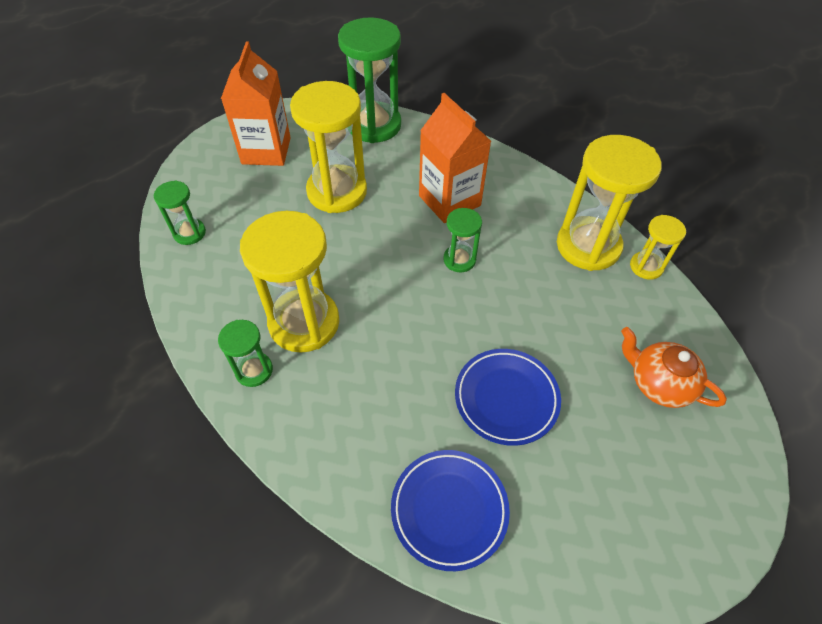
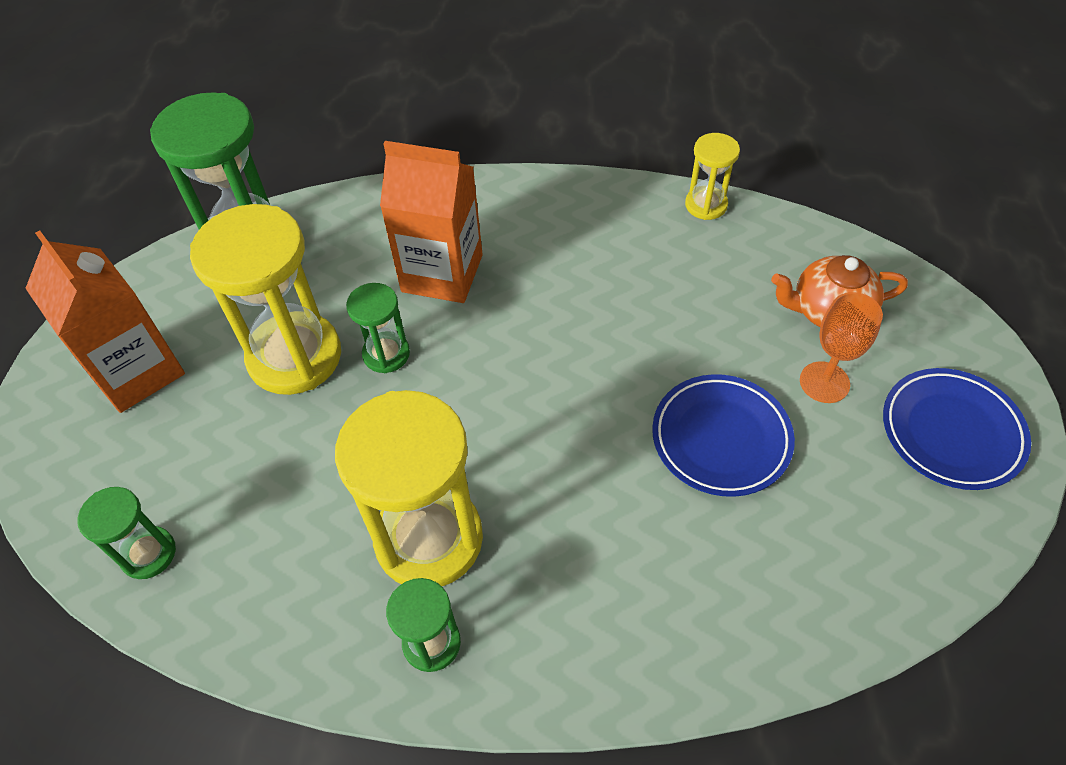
camera: 40 degrees left, 0 degrees up
blue plate [391,450,510,571] -> blue plate moved to [883,368,1031,490]
green hourglass [443,208,482,272] -> green hourglass moved to [346,283,410,373]
yellow hourglass [557,135,662,271] -> none
none -> orange goblet [800,292,883,403]

